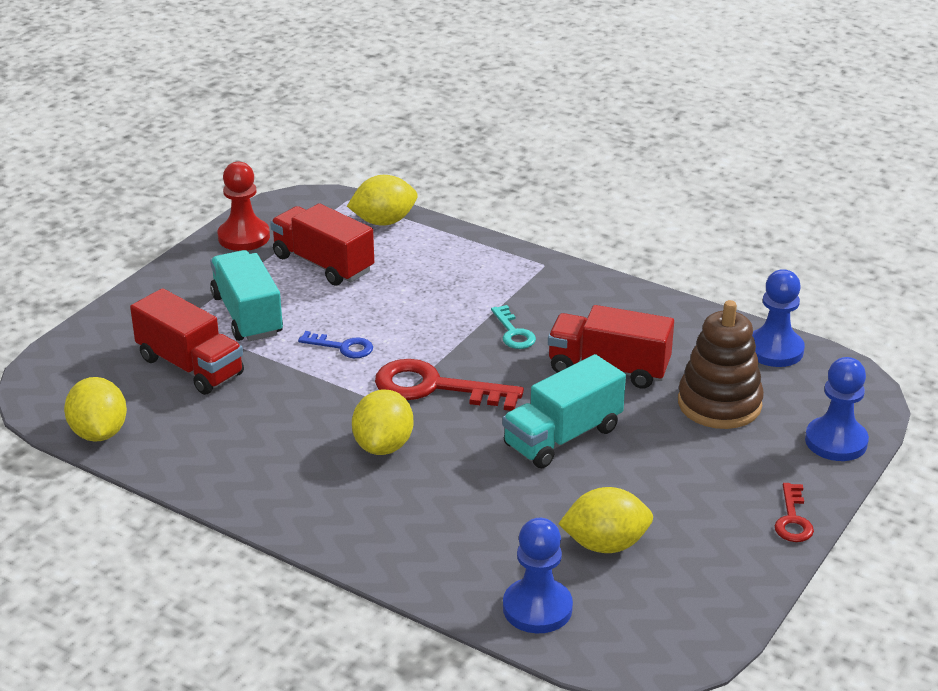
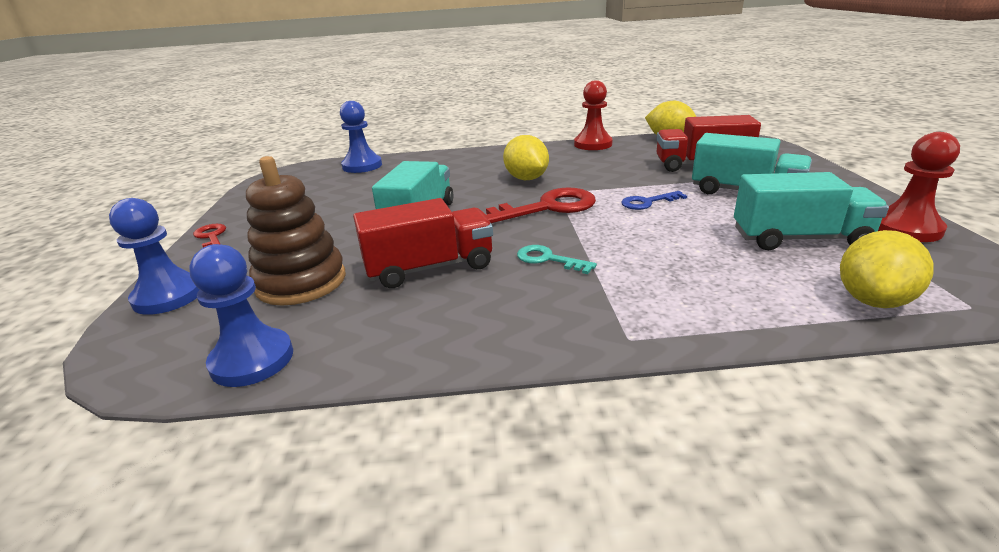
camera: 145 degrees right, 5 degrees down
red truck [270,203,374,286] -> turquoise truck [734,172,889,250]
yellow lemon [558,487,653,553] -> none
none -> red pawn [574,80,613,150]

